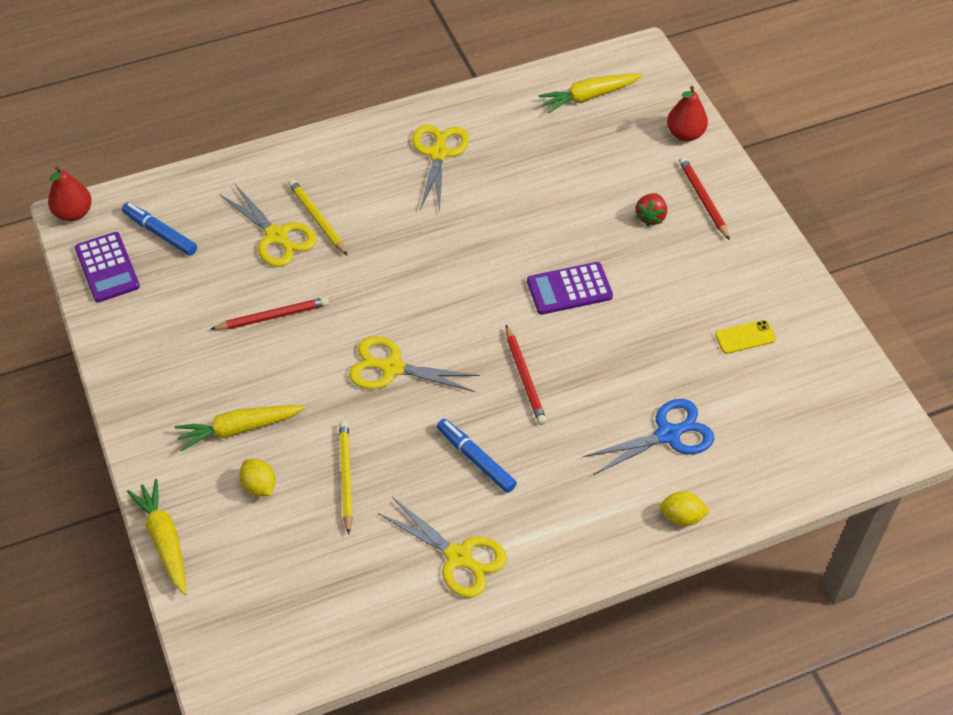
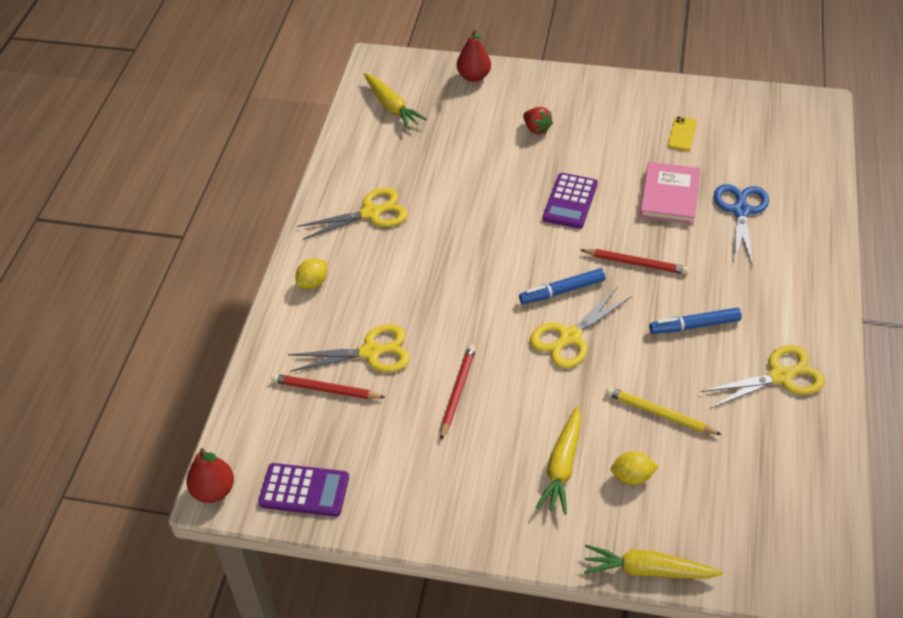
camera: 55 degrees left, 5 degrees down
blue marker [122,202,197,256] -> blue marker moved to [519,268,605,304]
yellow pencil [288,179,348,256] -> none
yellow scissors [412,124,469,213] -> yellow scissors turned 120 degrees clockwise [297,188,408,240]
yellow carrot [538,73,643,113] -> yellow carrot turned 45 degrees counterclockwise [364,73,427,129]
yellow lemon [660,491,710,526] -> yellow lemon moved to [296,258,327,289]
red pencil [679,157,730,240] -> red pencil moved to [271,374,386,399]
none -> pink book [640,162,700,224]

